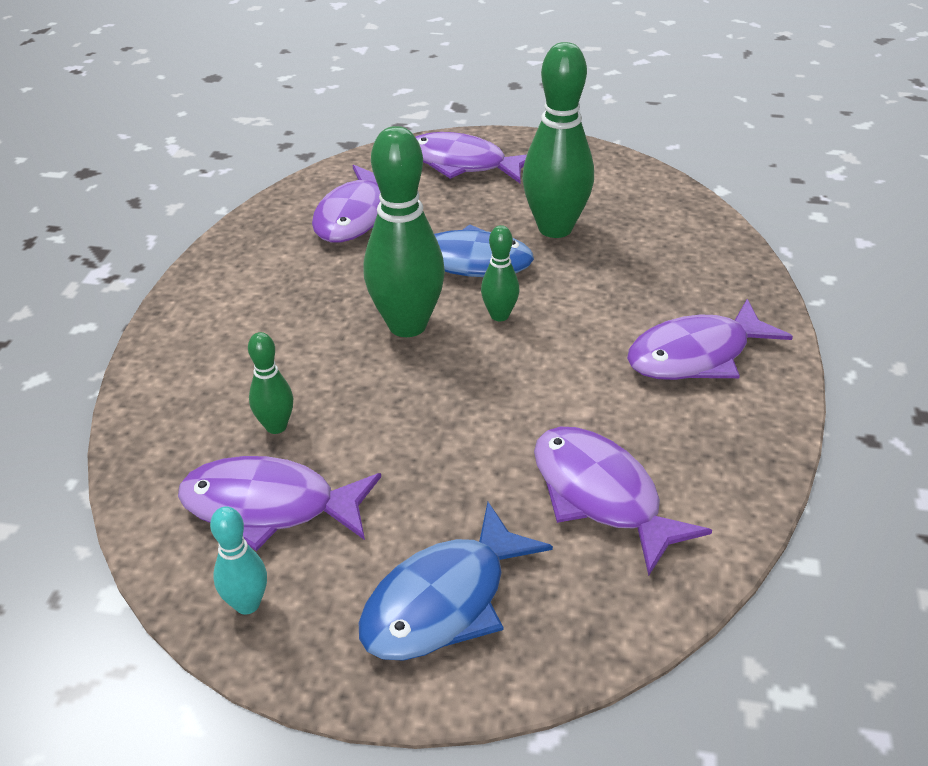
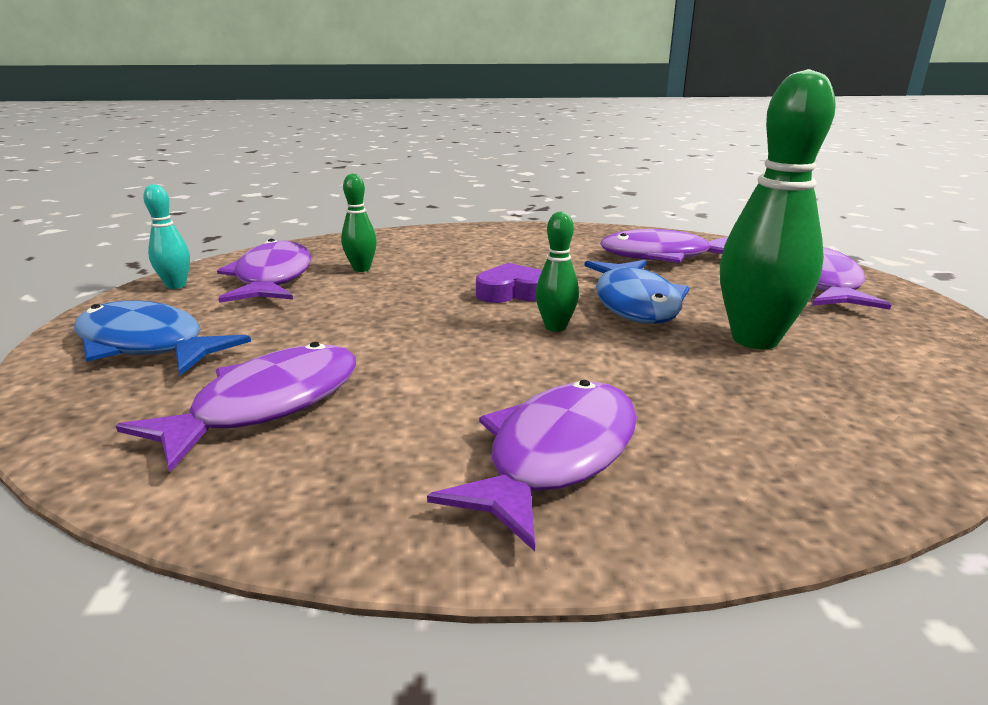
camera: 75 degrees right, 15 degrees down
green bowling pin [364,126,445,337] -> purple heart [476,263,542,303]
purple fish [627,299,793,380] -> purple fish turned 75 degrees clockwise [427,380,637,551]

